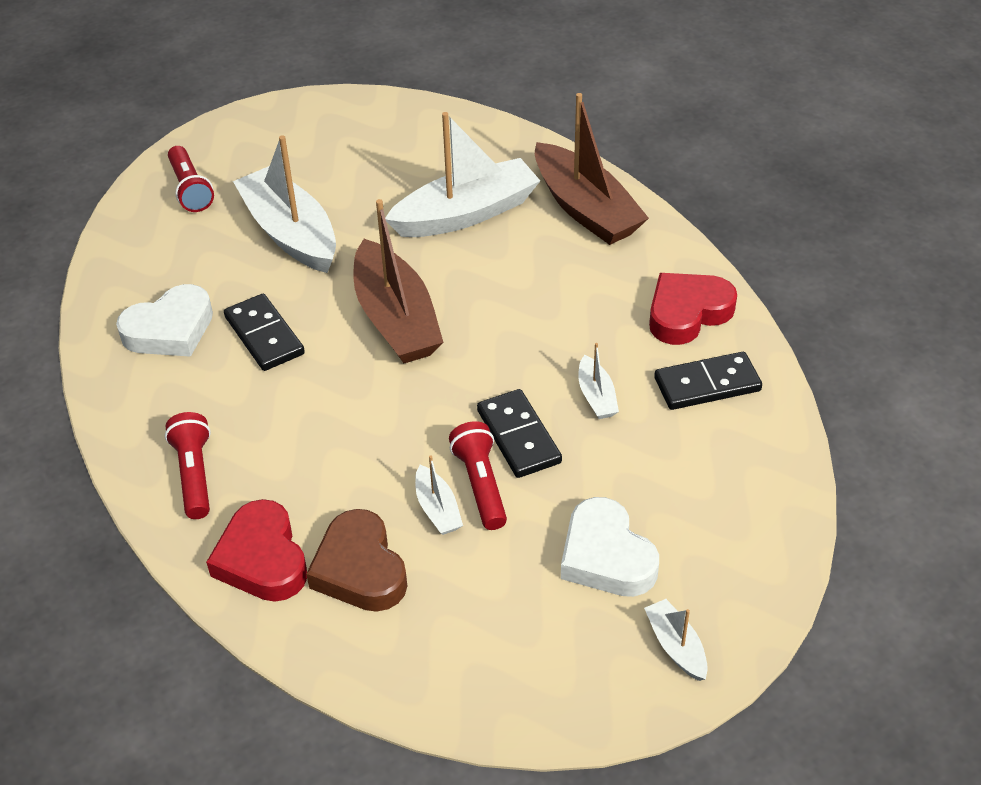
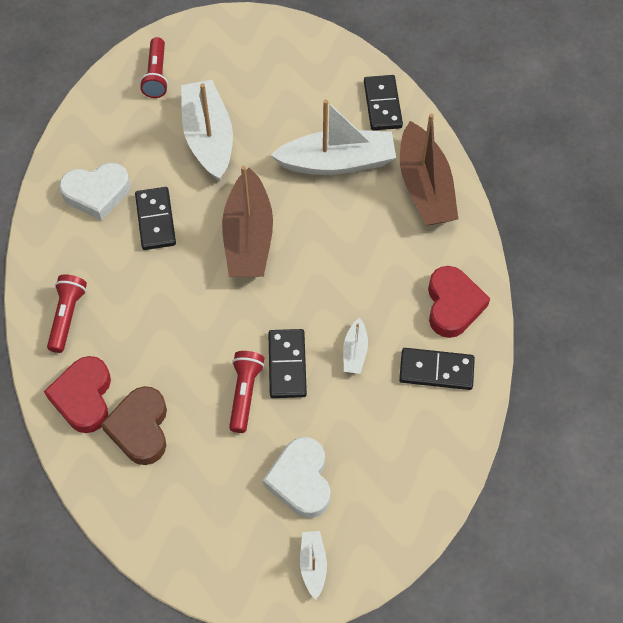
camera: 20 degrees right, 15 degrees up
white boat [415,455,463,535] -> none
red heart [649,273,737,345] -> red heart turned 105 degrees clockwise [428,266,490,338]
none -> black domino [364,75,403,130]

